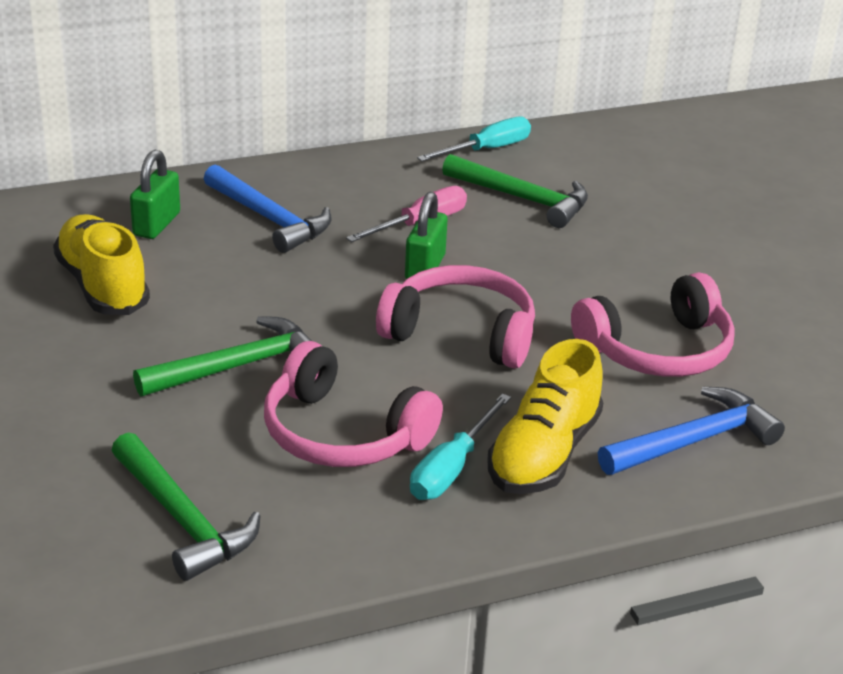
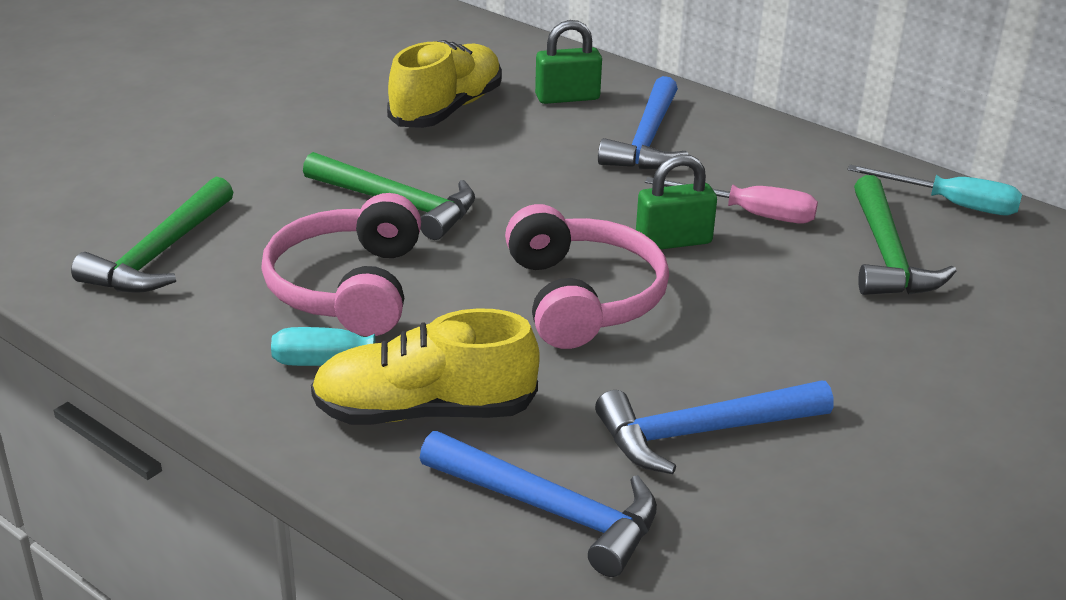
camera: 60 degrees right, 0 degrees up
pink headphones [571,272,735,377] -> blue hammer [595,381,834,474]

